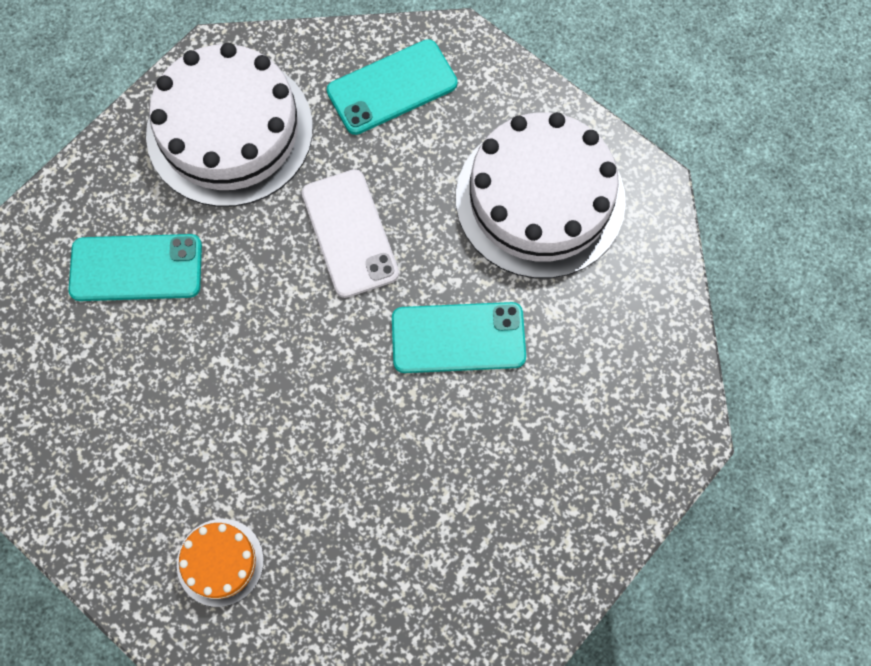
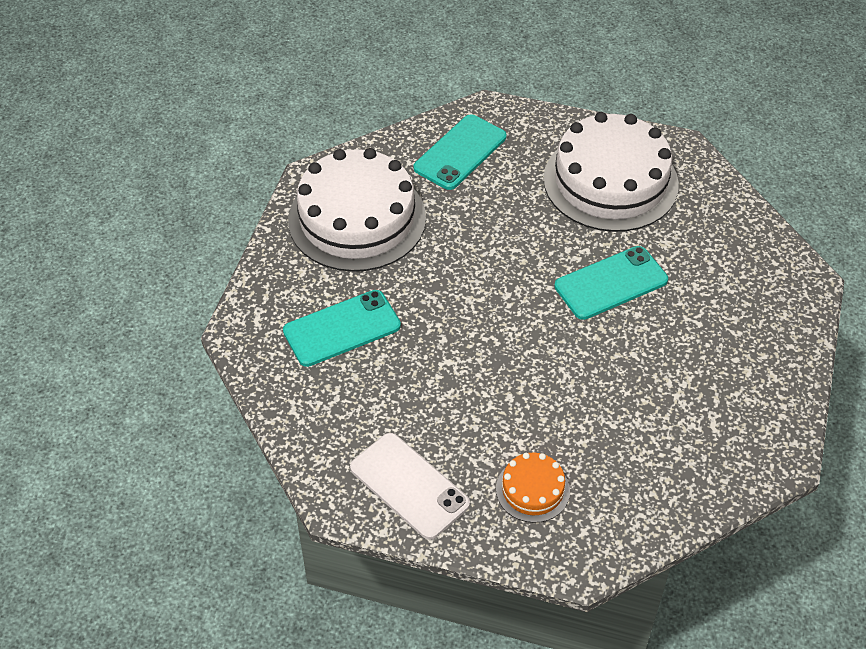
camera: 25 degrees left, 20 degrees down
white phone [302,169,399,298] -> white phone moved to [350,433,470,540]

